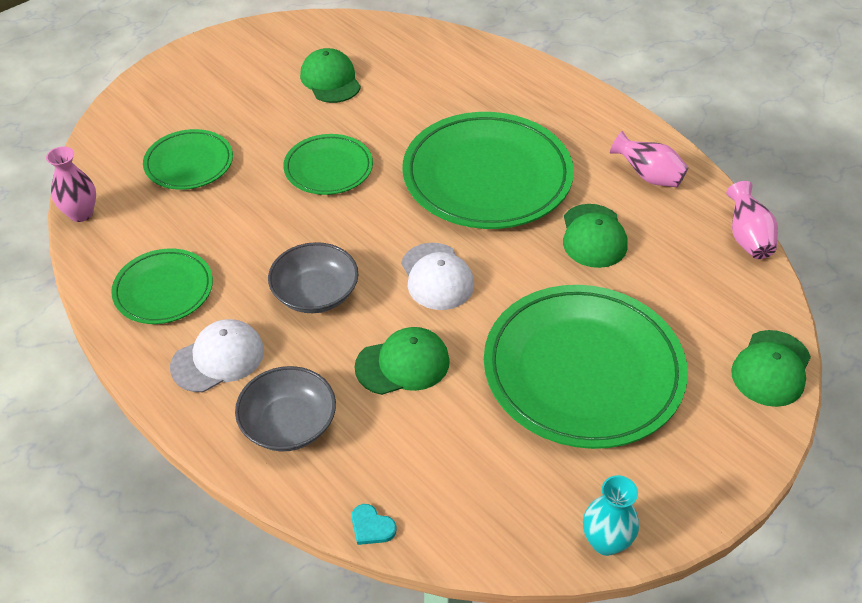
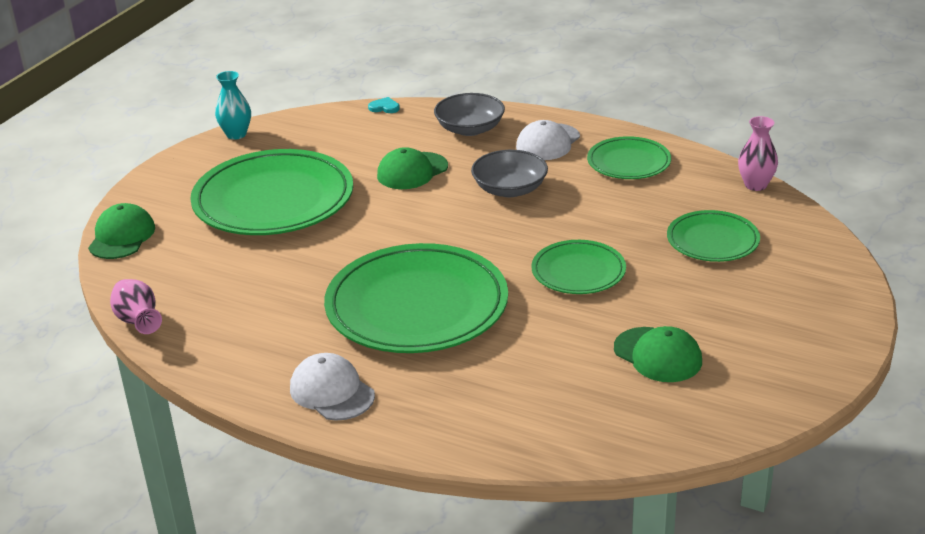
camera: 160 degrees right, 15 degrees down
white cap [401,243,474,310] -> white cap moved to [290,353,375,421]
green cap [563,204,628,268] -> none
pink vase [610,131,689,187] -> none

